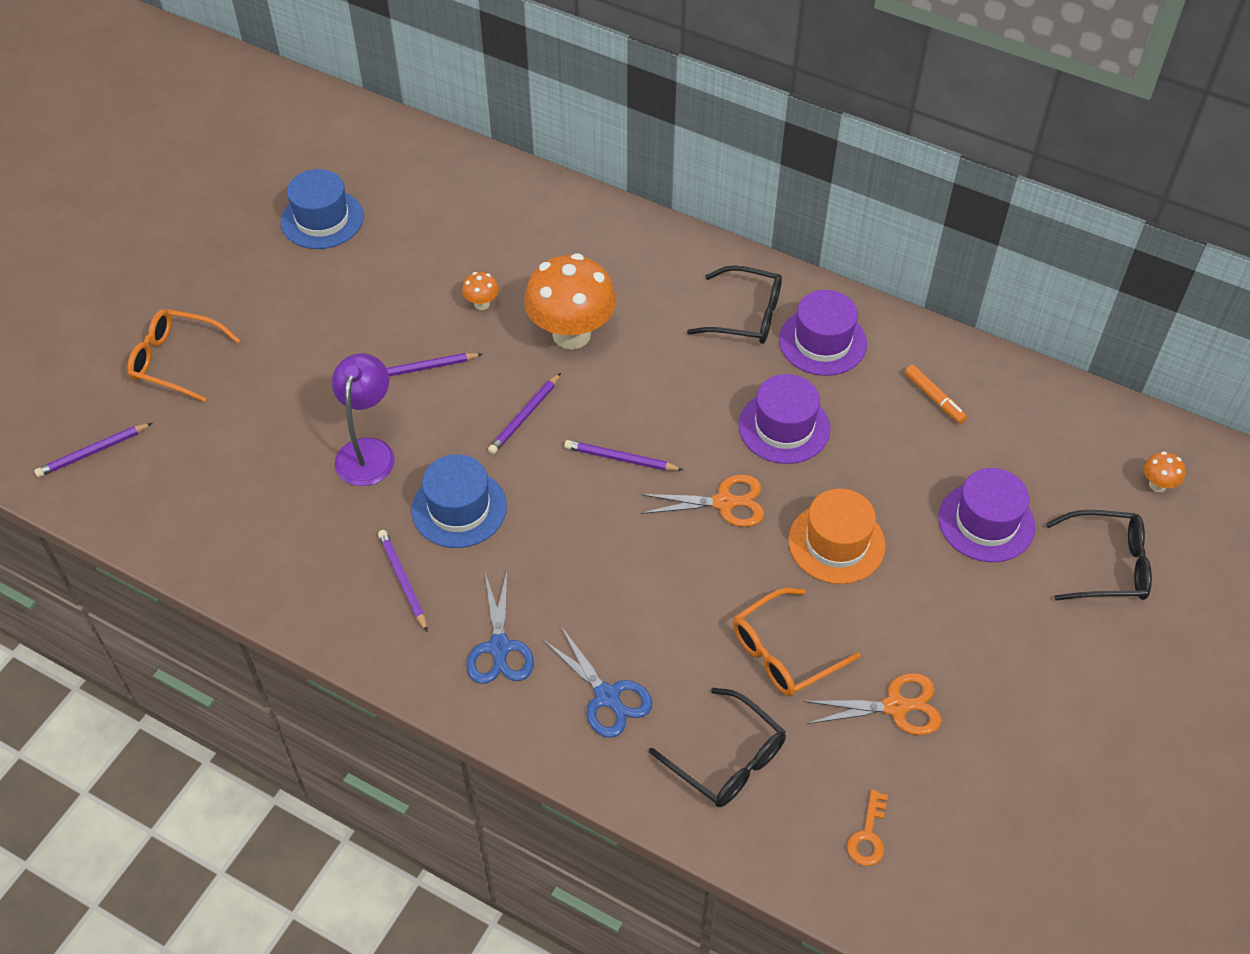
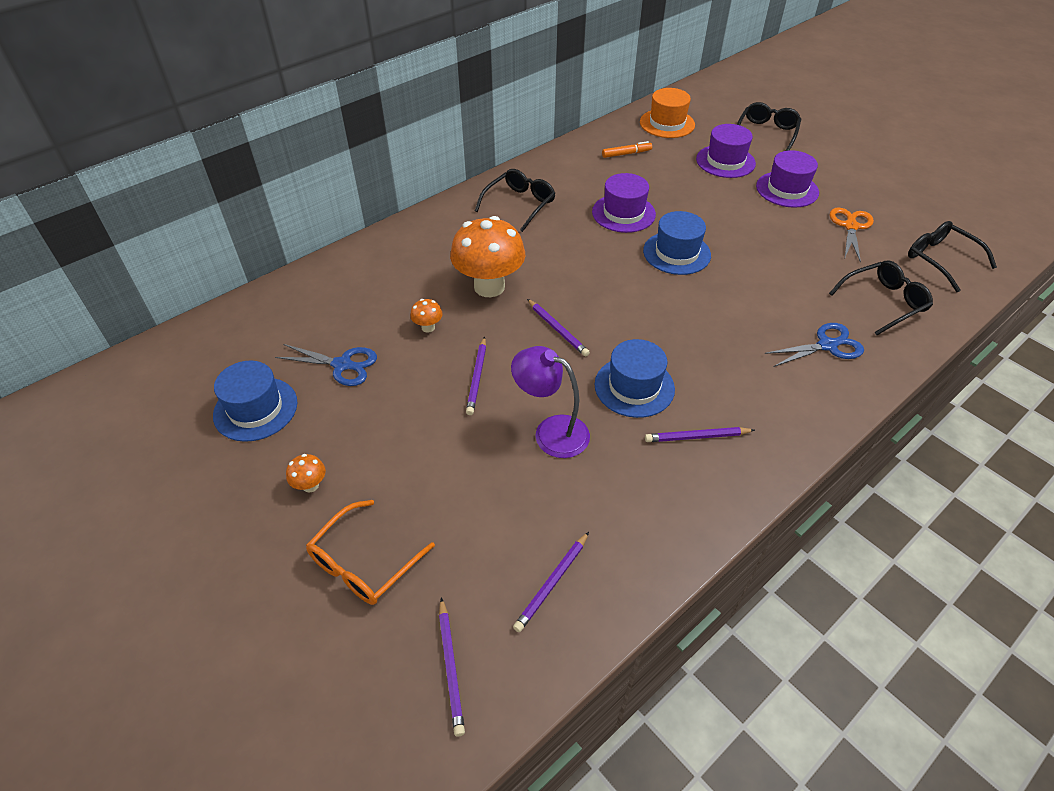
camera: 70 degrees left, 5 degrees down
blue scissors [467,571,534,684] -> blue scissors moved to [275,344,377,386]
purple pencil [564,440,683,471] -> purple pencil moved to [513,532,589,632]
orange scissors [640,475,764,527] -> blue hat [643,211,711,275]
orange glasses [733,588,861,696] -> none
purple hat [779,290,867,376] -> purple hat moved to [756,150,819,208]
orange hat [789,489,886,584] -> orange hat moved to [640,88,695,138]
orange key [847,790,888,866] -> black glasses [908,221,997,292]
orange mushroom [1144,451,1185,492] -> orange mushroom moved to [286,454,326,493]

